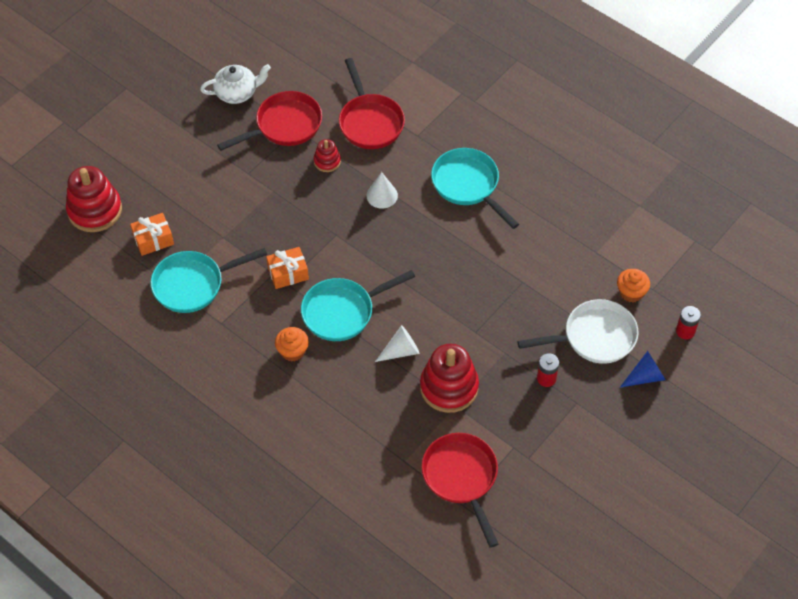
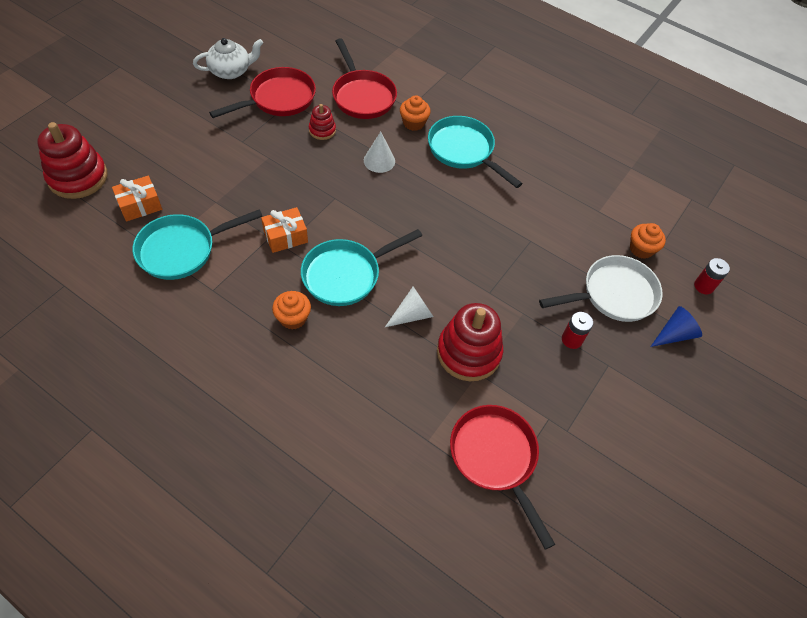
camera: 10 degrees left, 0 degrees up
none -> orange cupcake [400,95,431,131]

